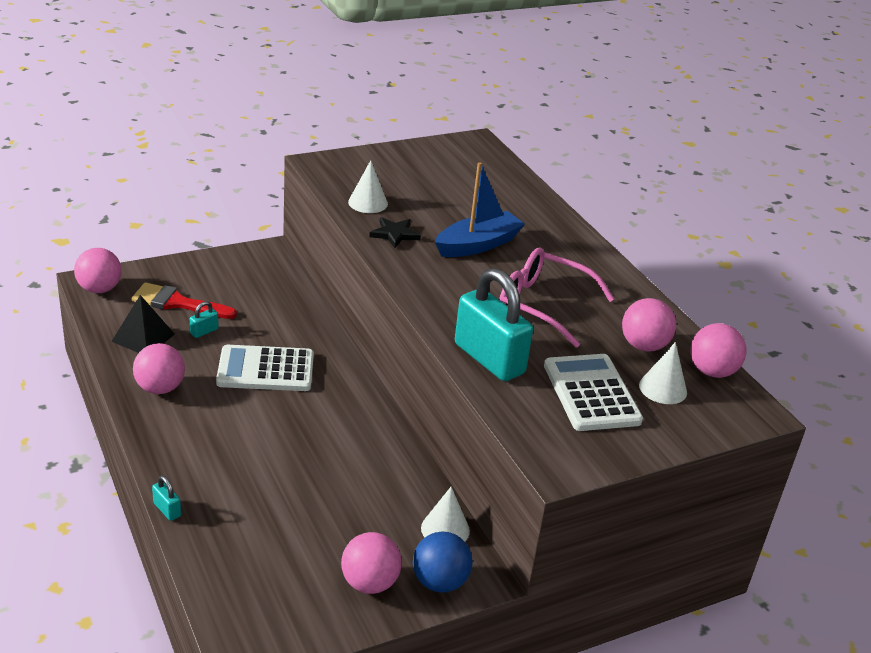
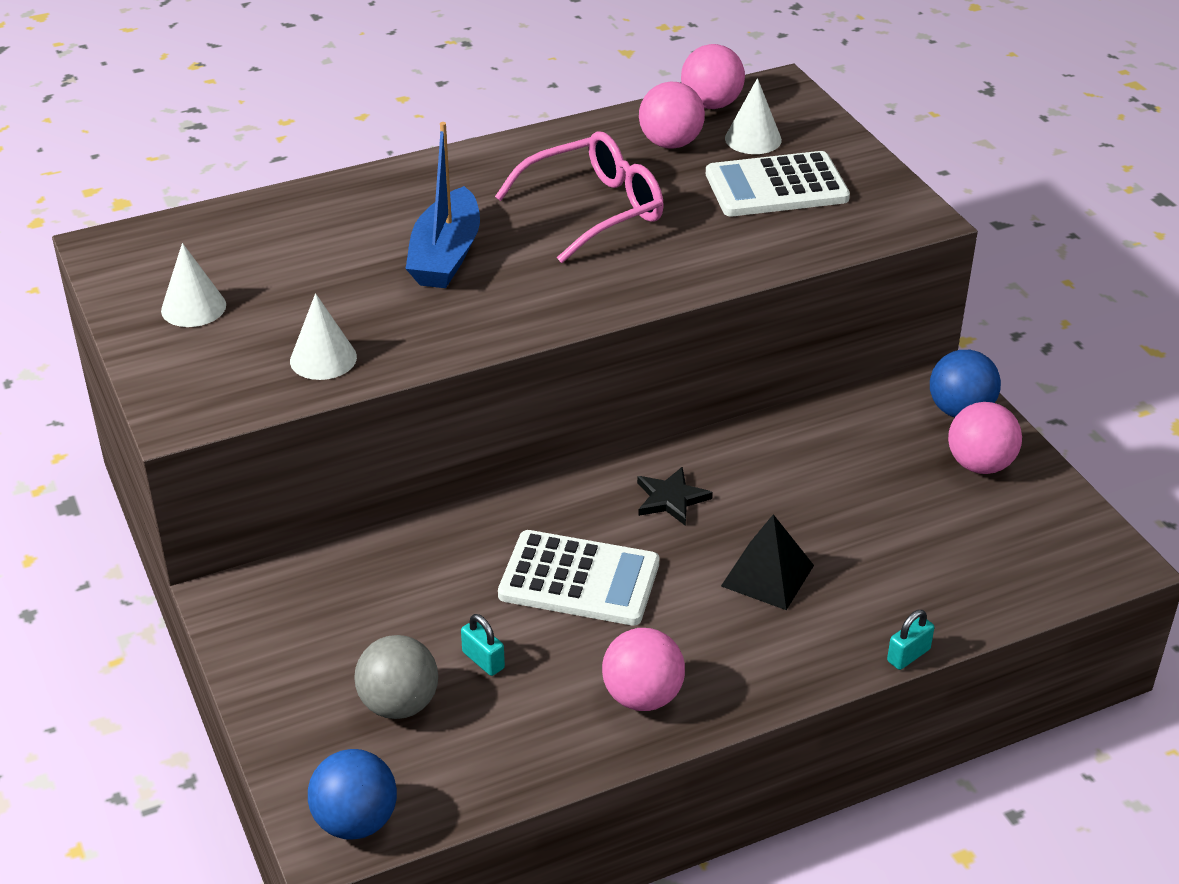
camera: 85 degrees left, 5 degrees up
pink ball [74,248,122,293] -> blue ball [308,749,397,840]
black pyramid [111,295,175,353] -> black pyramid moved to [721,514,814,610]
red brush [132,282,237,319] -> grey ball [354,635,438,719]
white calculator [216,345,314,391] -> white calculator turned 75 degrees counterclockwise [498,530,660,626]
black star [369,217,421,248] -> black star moved to [637,466,713,526]
white cone [421,487,470,541] -> white cone moved to [161,243,226,327]
blue boat [435,162,525,257] -> blue boat turned 135 degrees counterclockwise [406,122,480,288]
turquoise padlock [455,268,533,381] -> none
pink glasses [499,248,614,348] -> pink glasses turned 150 degrees counterclockwise [495,131,664,263]

